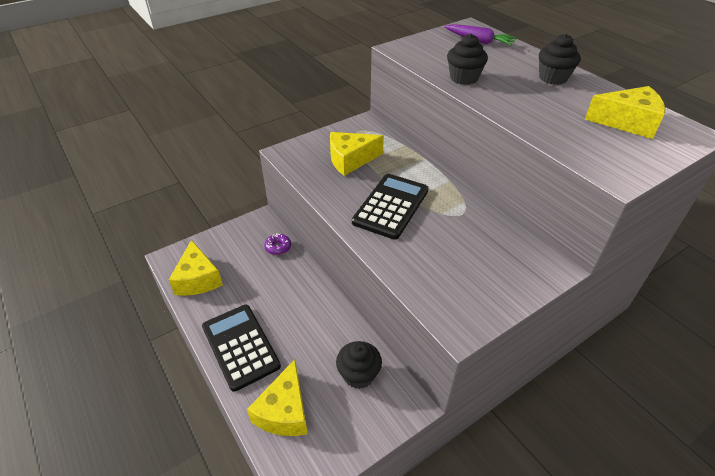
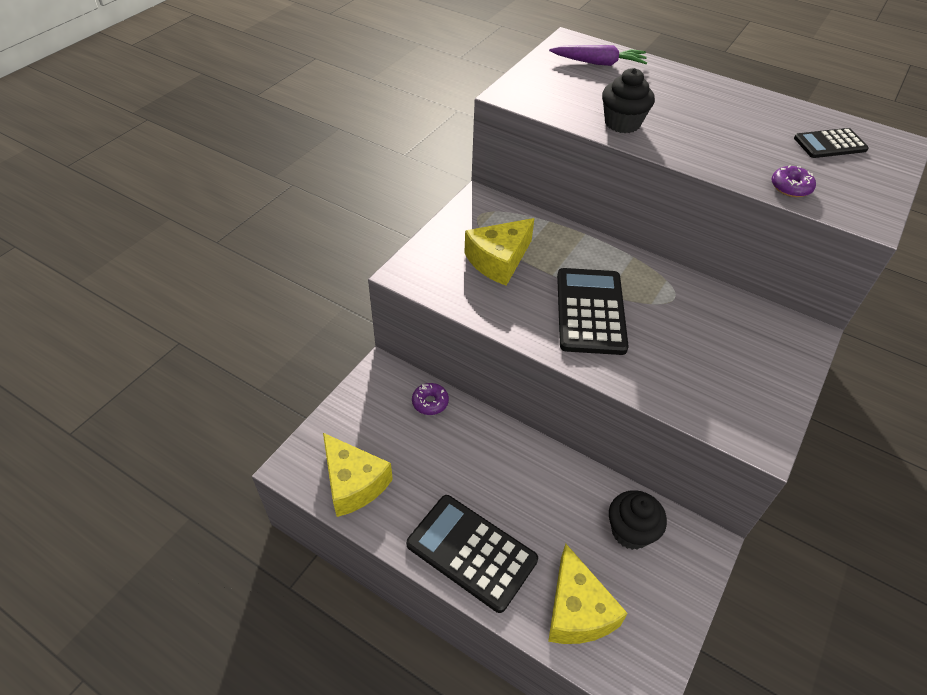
camera: 25 degrees left, 5 degrees up
black cupcake [539,34,581,85] -> none
yellow cheese [585,86,665,139] -> black calculator [794,128,869,158]
none -> purple donut [771,165,816,197]

